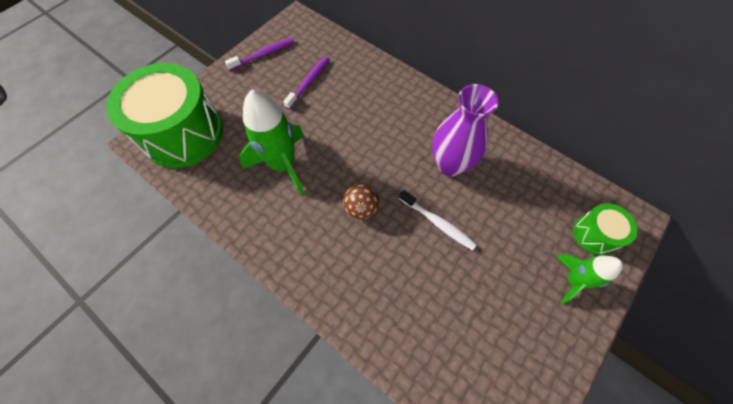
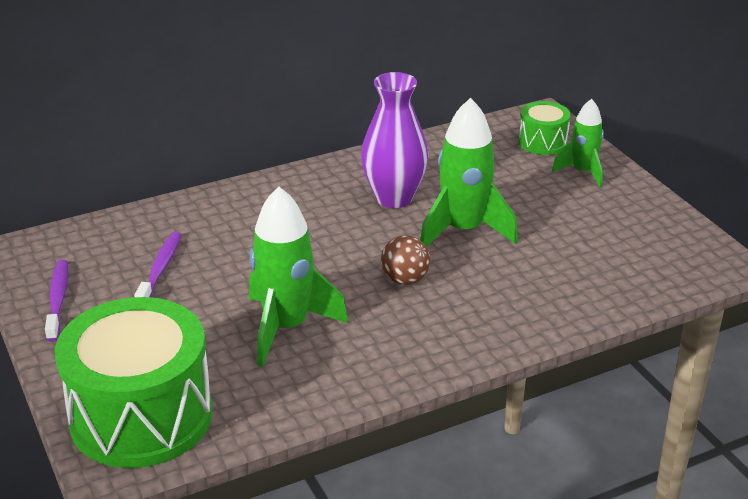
camera: 65 degrees left, 30 degrees down
purple toothbrush [283,56,329,109] -> purple toothbrush turned 45 degrees clockwise [134,232,181,297]
white toothbrush [399,190,477,250] -> green rocket [420,98,518,247]

